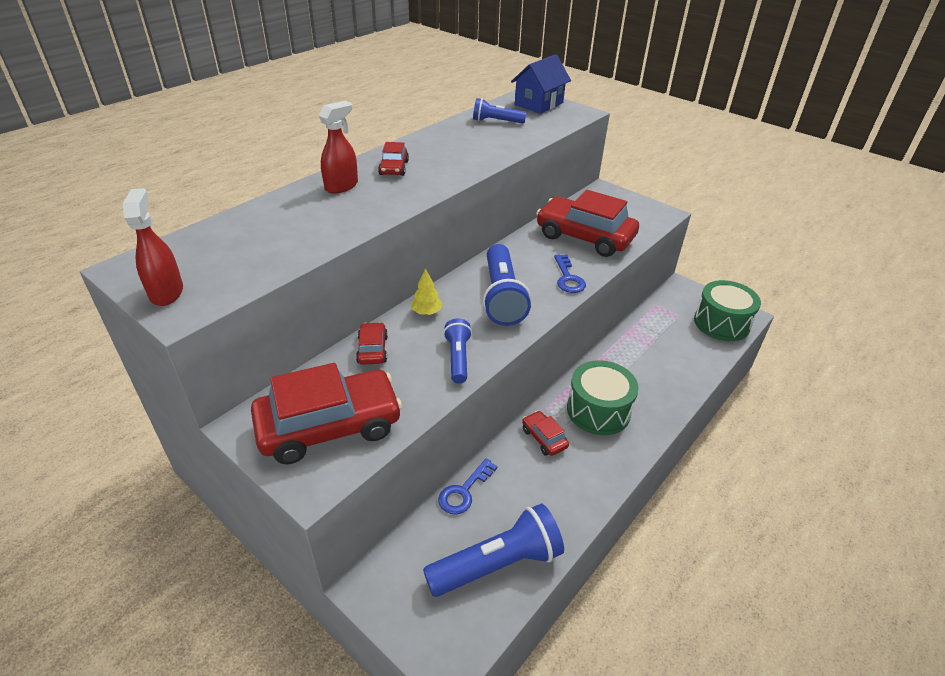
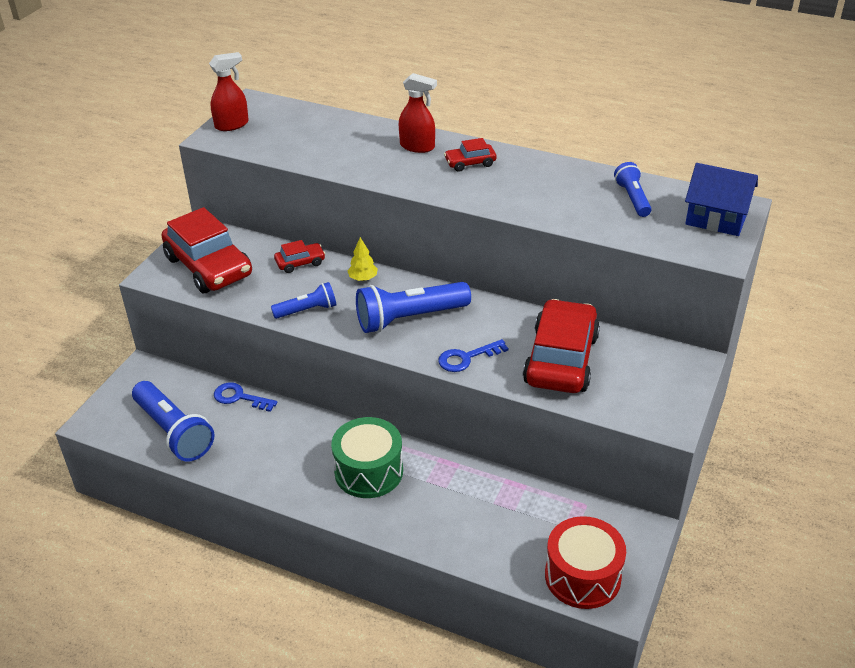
camera: 75 degrees right, 0 degrees up
red car [522,411,569,456] -> none
green drum [694,280,761,341] -> red drum [545,516,626,609]

